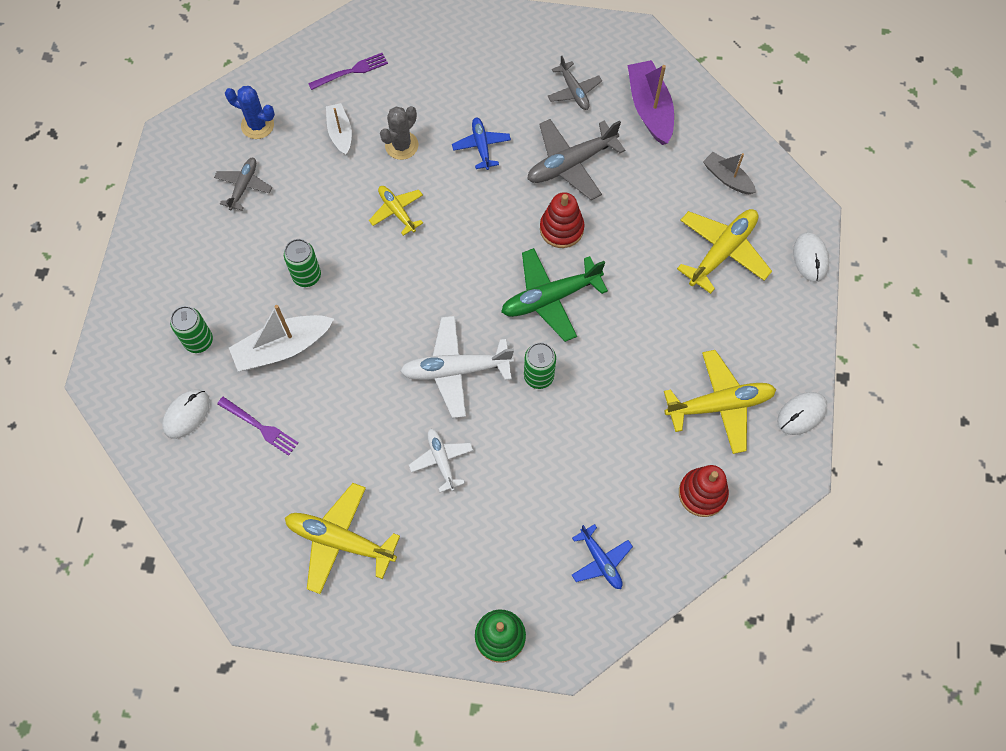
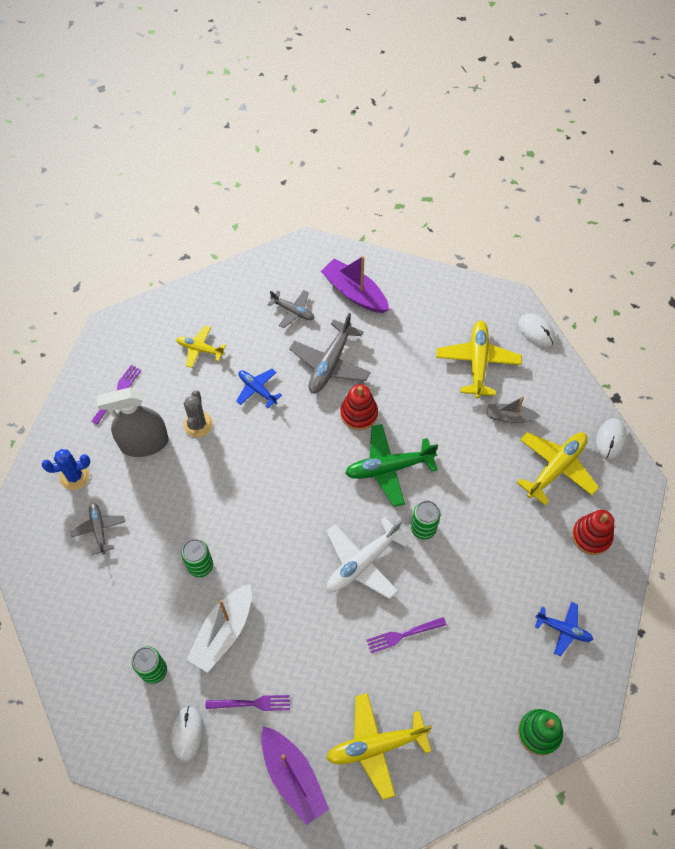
camera: 35 degrees left, 5 degrees down
white boat [326,103,352,155] -> grey spray bottle [96,388,169,457]
yellow plane [369,186,423,236] -> yellow plane moved to [176,326,226,368]
white plane [409,428,473,492] -> purple fork [367,617,447,653]
green plane [501,248,608,342] -> green plane turned 45 degrees clockwise [345,424,438,507]
grey boat [703,152,756,194] -> grey boat moved to [487,396,540,423]
none -> purple boat [261,726,329,825]

